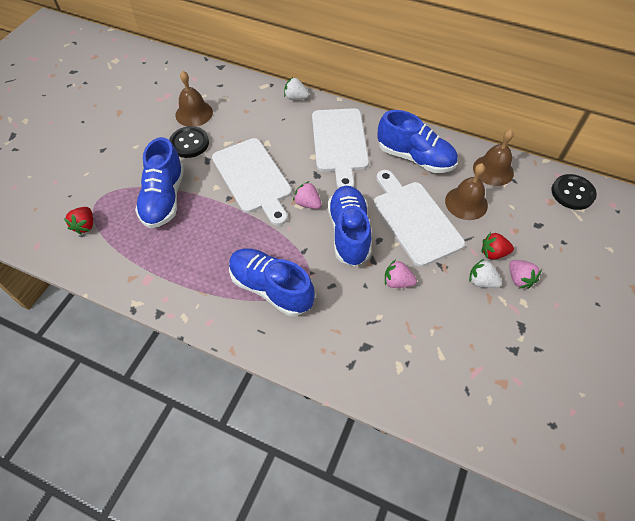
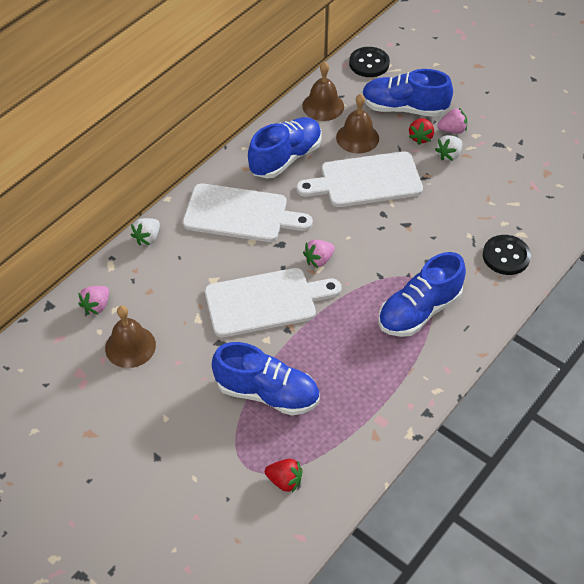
camera: 75 degrees left, 5 degrees down
black button [169,126,209,158] -> black button moved to [483,235,531,275]
blue shoe [328,186,371,266] -> blue shoe moved to [362,69,453,117]
pink strawberry [385,259,417,288] -> pink strawberry moved to [78,286,109,315]

